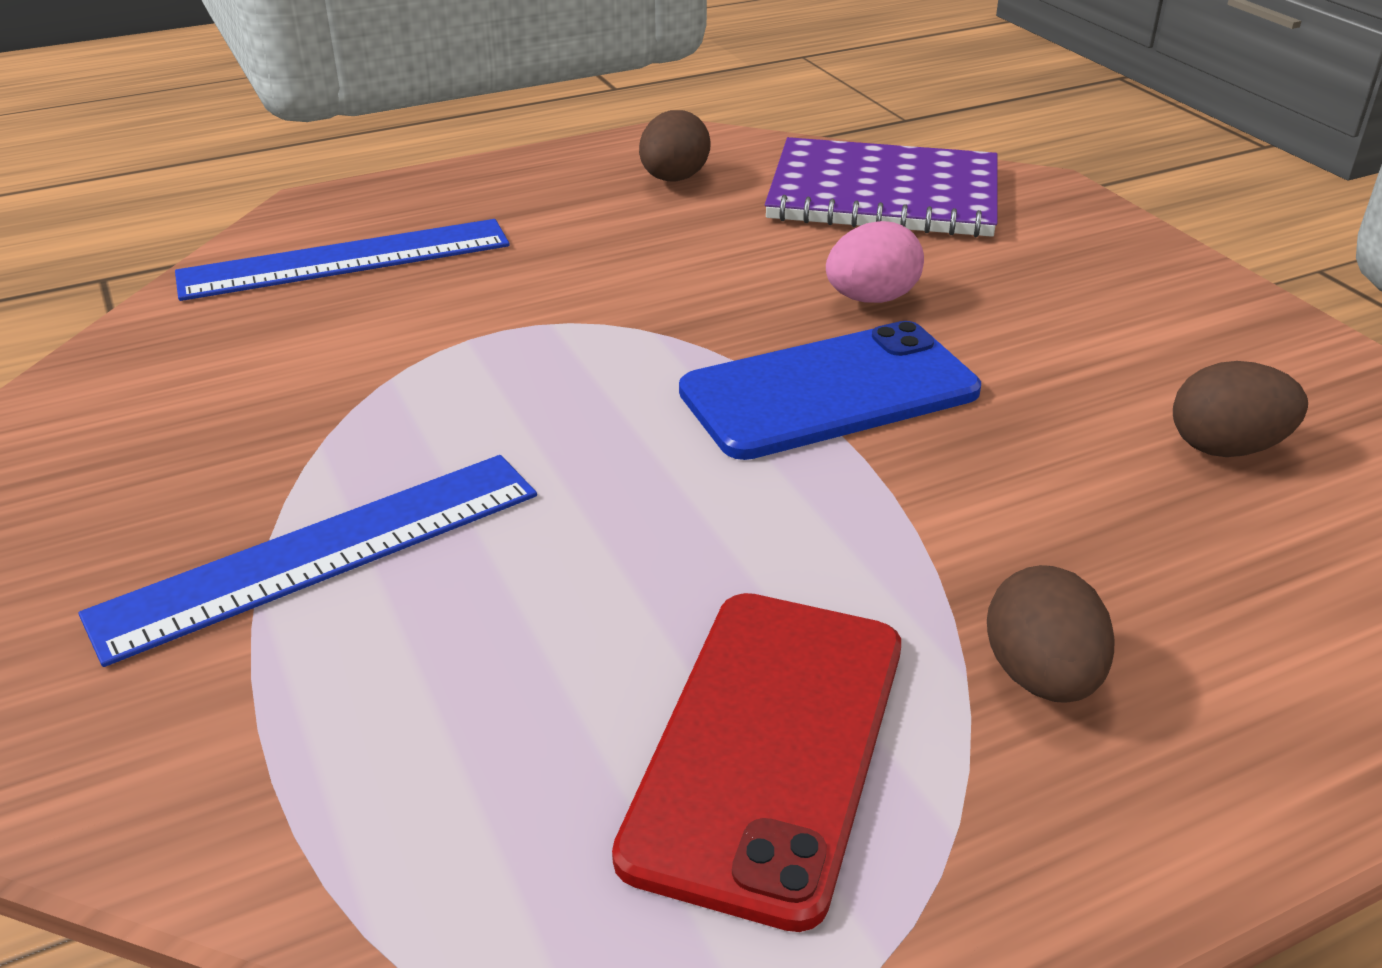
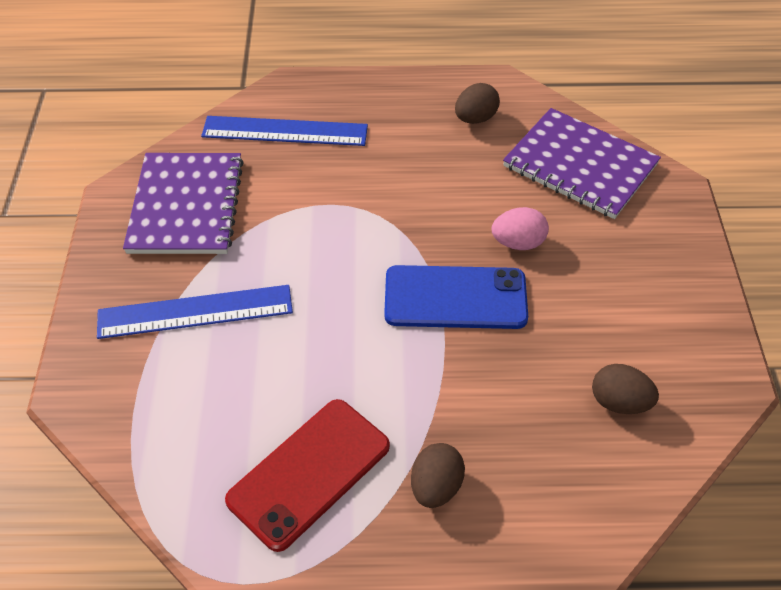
camera: 25 degrees right, 15 degrees up
none -> purple notebook [123,153,244,254]

